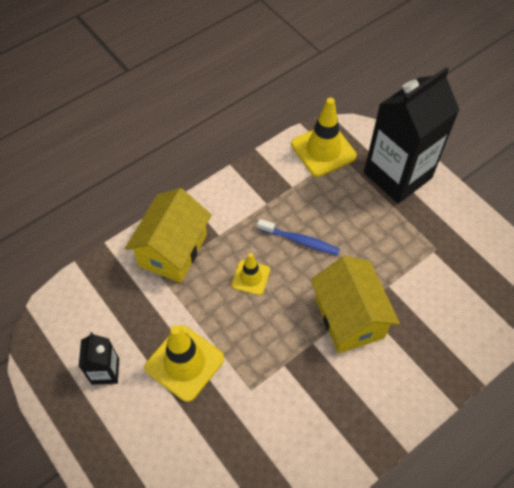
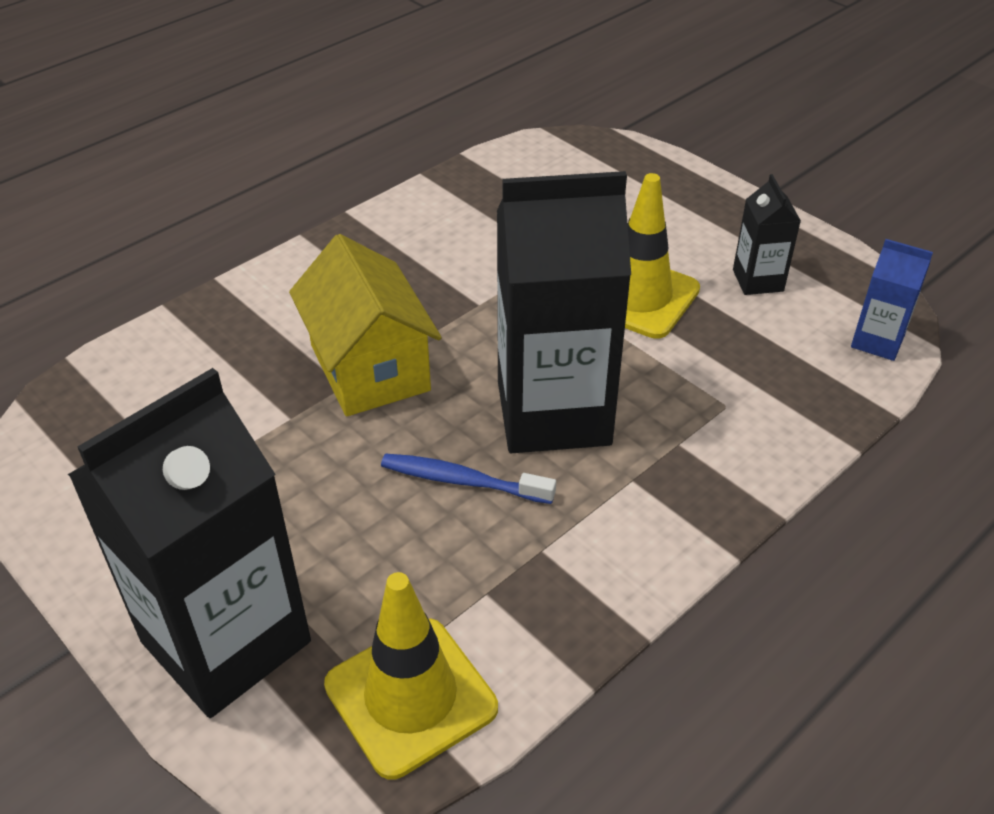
camera: 175 degrees right, 15 degrees down
yellow house [125,188,212,283] -> none
yellow traffic cone [232,253,270,295] -> black carton [497,171,631,453]
none -> blue carton [851,239,933,361]

